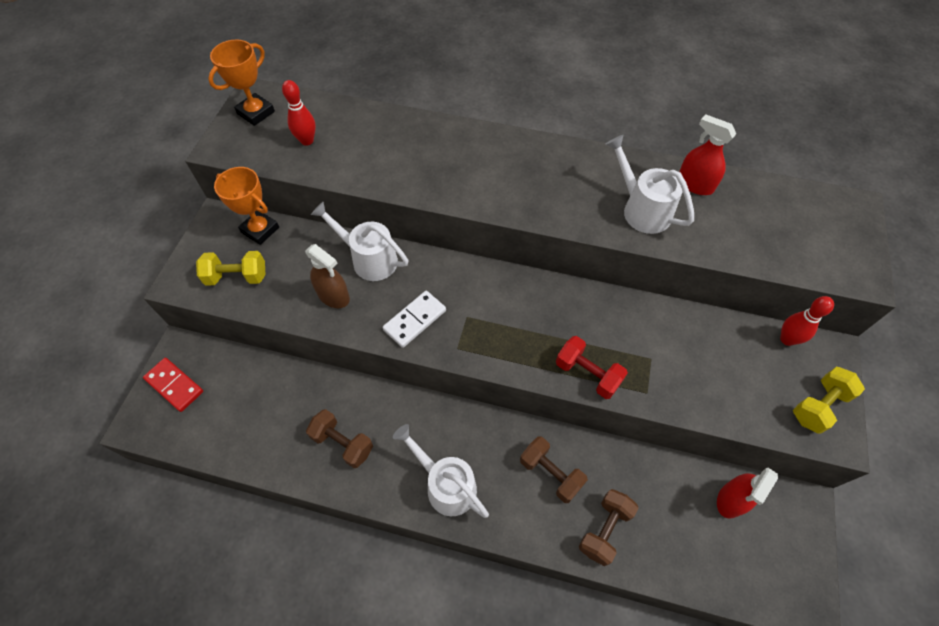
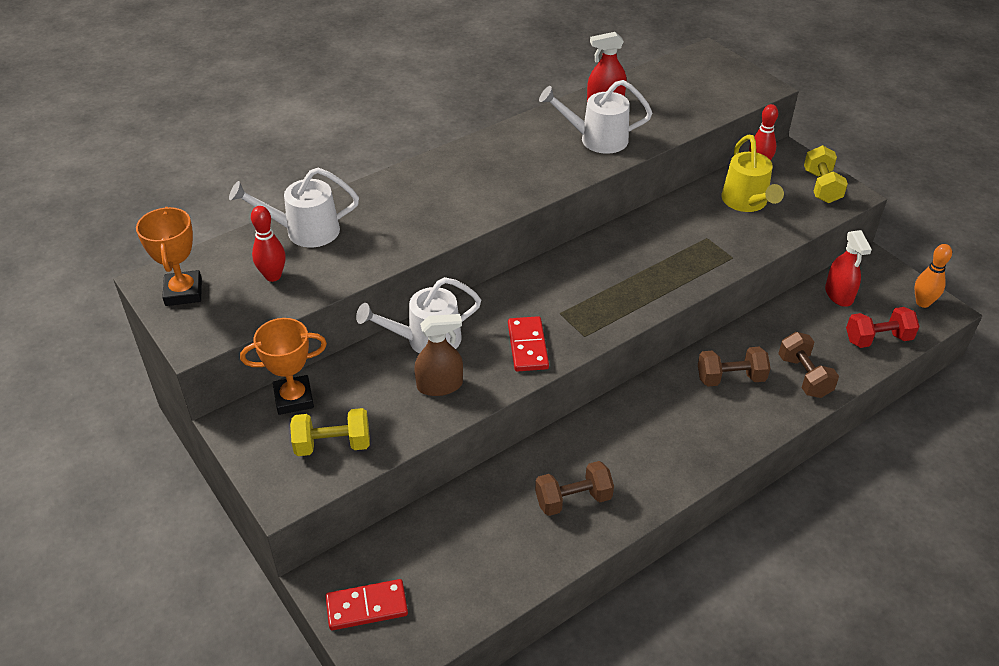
camera: 50 degrees left, 15 degrees down
yellow dumbbell [196,251,265,286] -> yellow dumbbell turned 45 degrees clockwise [290,408,370,456]
white domino [383,291,446,348] -> red domino [508,316,549,372]
white watering can [393,424,489,518] -> white watering can moved to [229,168,359,248]
red dumbbell [556,336,628,399] -> red dumbbell moved to [846,307,920,348]
none -> yellow watering can [721,135,784,212]
none -> orange bowling pin [914,244,952,308]

